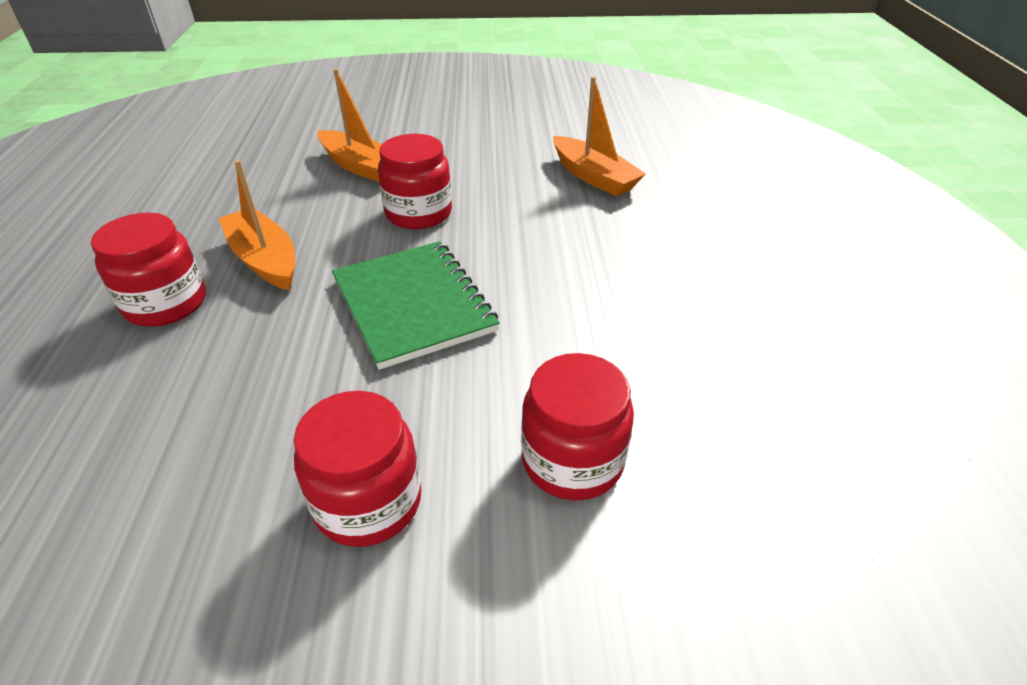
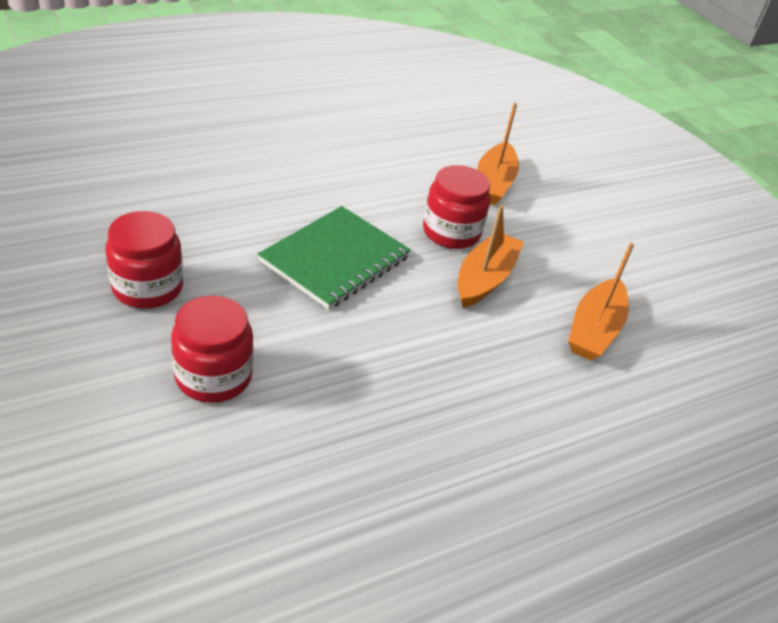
camera: 60 degrees right, 0 degrees up
red jar [91,213,206,327] -> none
orange boat [218,160,296,290] -> orange boat moved to [458,205,524,308]

